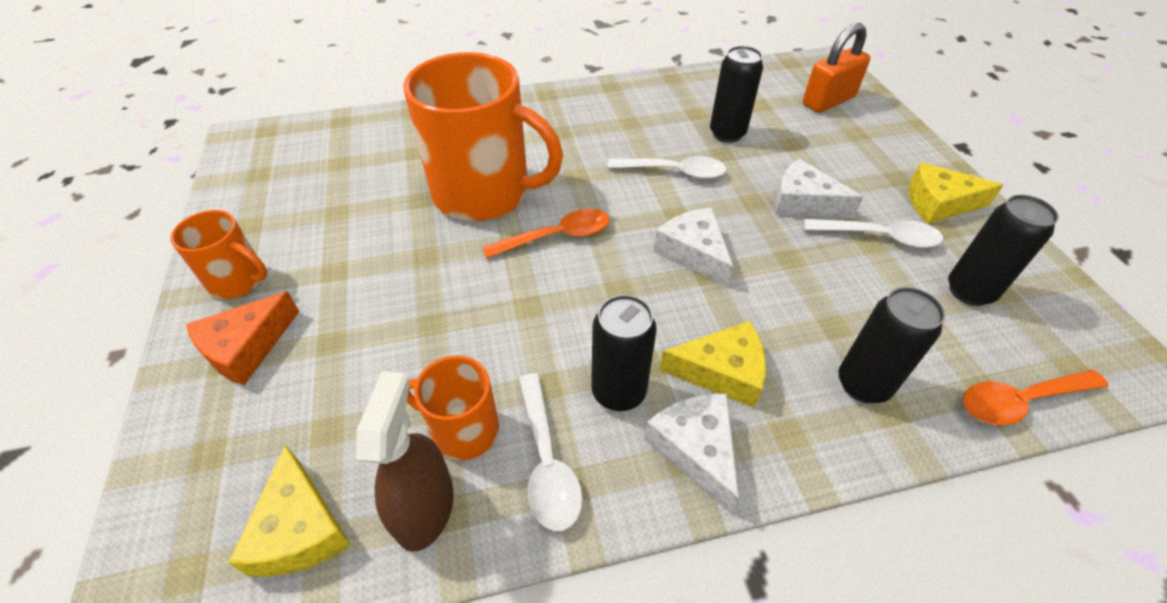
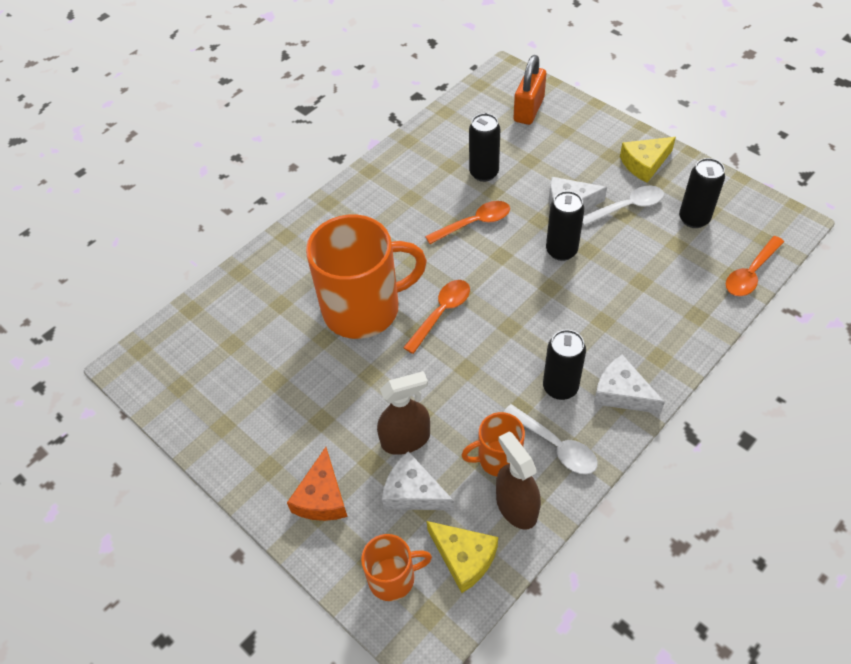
camera: 30 degrees left, 5 degrees up
orange mug [170,210,267,299] -> orange mug moved to [361,534,432,601]
white spoon [608,156,727,179] -> orange spoon [425,201,510,244]
white cheese [654,207,733,287] -> white cheese moved to [382,451,454,510]
yellow cheese [660,321,766,408] -> none
black can [838,287,945,403] -> black can moved to [546,191,585,261]
none -> brown spray bottle [377,371,430,455]

